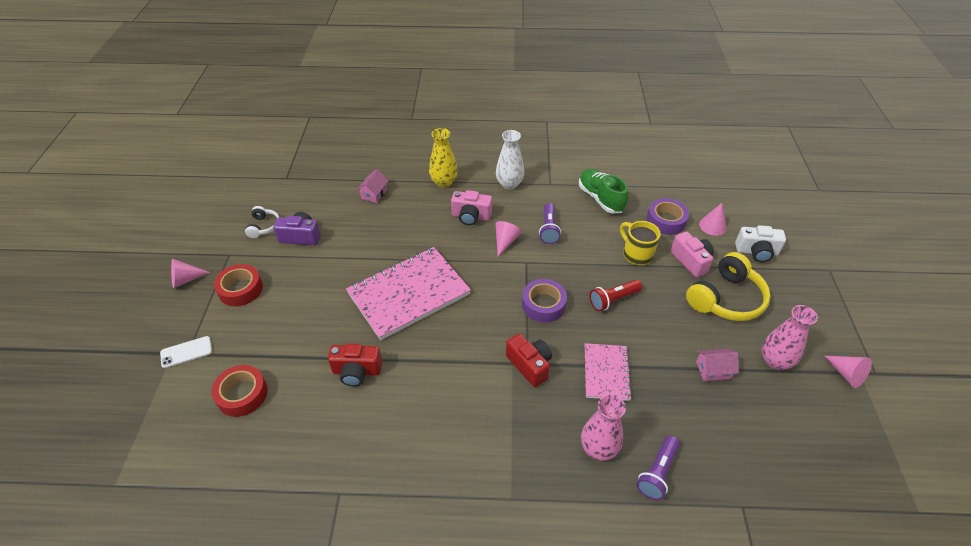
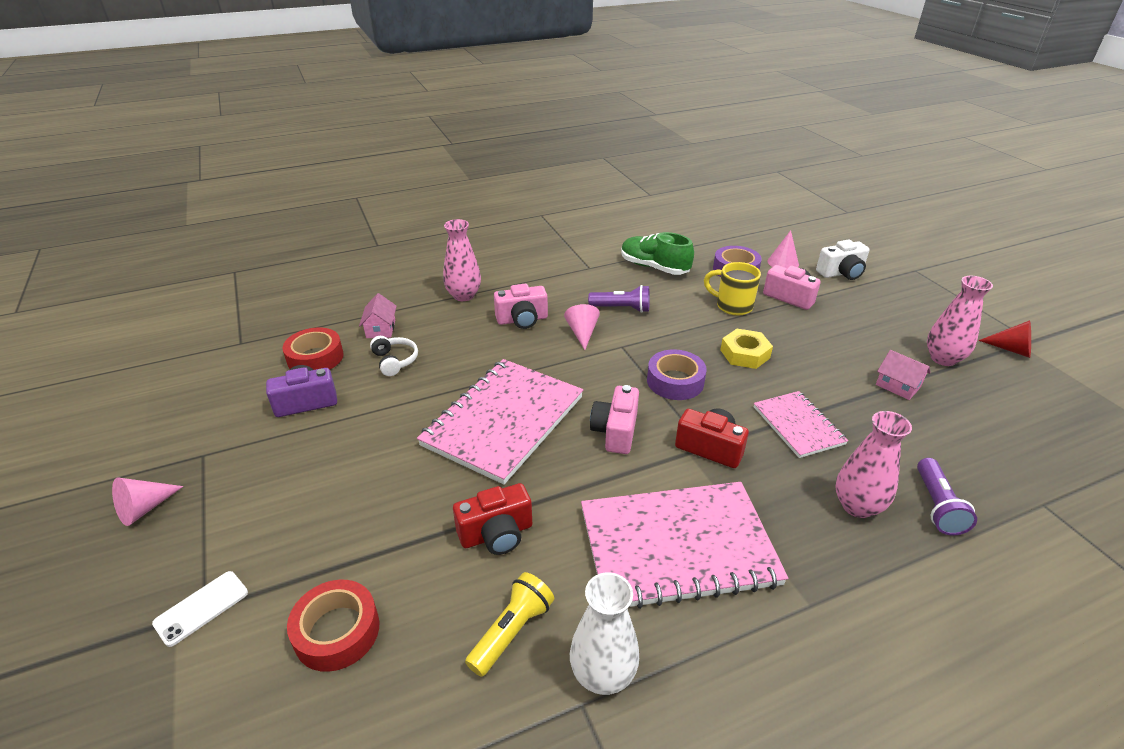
camera: 25 degrees left, 10 degrees down
red tape [214,264,263,306] -> red tape moved to [282,327,344,370]
white headphones [245,206,279,238] -> white headphones moved to [370,336,418,376]
yellow vase [429,128,458,188] -> pink vase [443,219,481,301]
white vase [496,130,524,190] -> white vase moved to [570,572,639,695]
purple flashlight [539,203,561,244] -> purple flashlight turned 60 degrees counterclockwise [588,285,650,313]
red flashlight [589,280,642,311] -> yellow nut [720,329,773,369]
yellow headphones [686,252,771,321] -> none
pink house [696,348,739,381] -> pink house turned 75 degrees clockwise [876,350,930,400]
pink cone [824,356,872,388] -> red cone [978,320,1031,358]
none -> yellow flashlight [465,572,554,677]
none -> pink notebook [581,482,788,609]
none -> pink camera [590,385,639,454]

